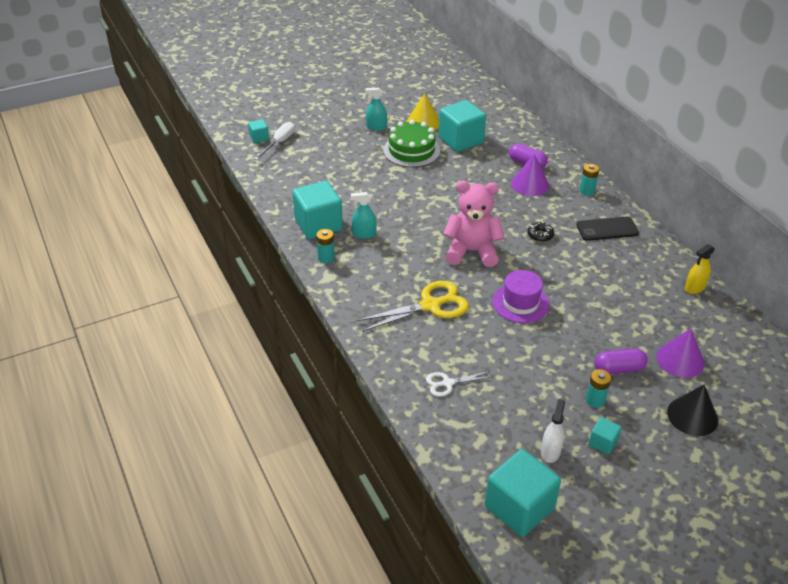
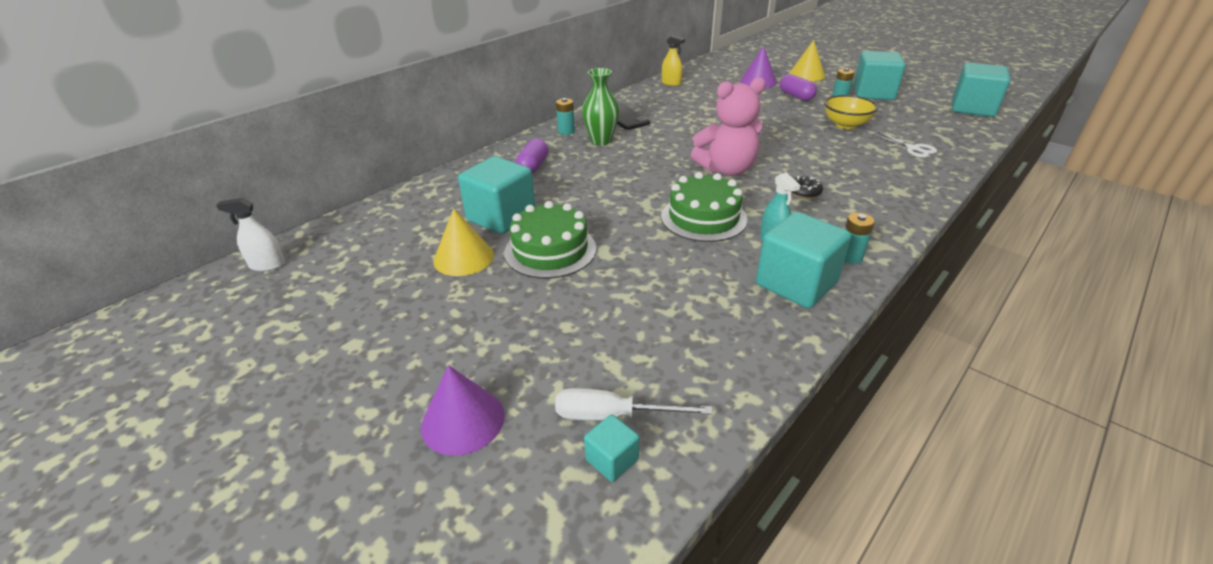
camera: 110 degrees left, 5 degrees down
yellow scissors [356,281,469,332] -> none
turquoise spray bottle [365,88,387,131] -> none
pink teddy bear [443,181,504,267] -> pink teddy bear turned 90 degrees counterclockwise [691,77,766,176]
purple hat [492,270,549,323] -> none
purple cone [511,154,549,196] -> purple cone moved to [421,365,505,456]
black donut [528,222,554,242] -> black donut moved to [791,176,823,199]
white spray bottle [541,399,565,463] -> white spray bottle moved to [216,198,285,271]
turquoise cube [589,417,622,454] -> turquoise cube [853,51,906,100], size x2.13
black cone [667,384,718,436] -> yellow cone [789,40,825,81]
none -> green vase [582,68,620,145]
none -> green cake [661,172,748,242]
none -> yellow bowl [824,95,878,129]

